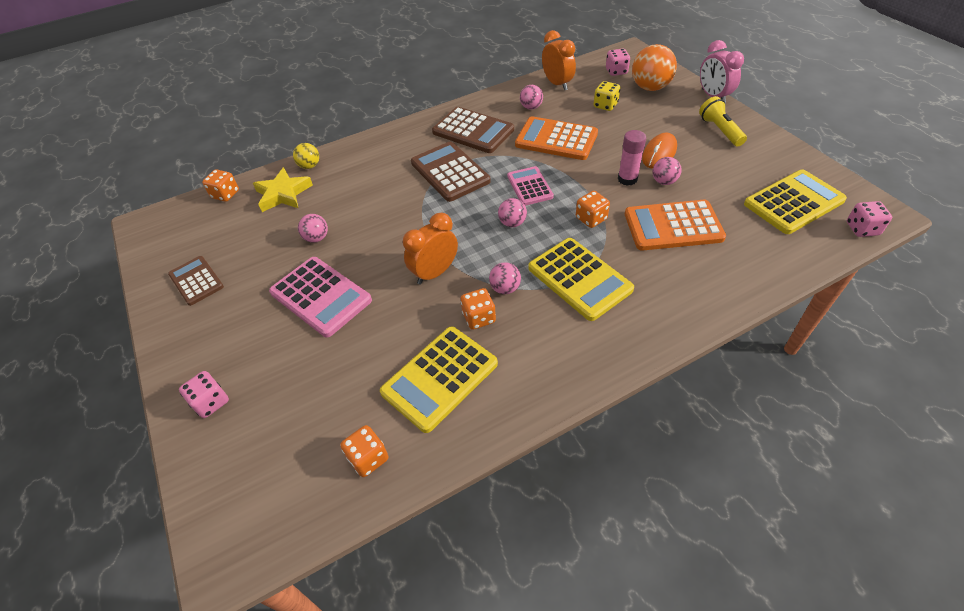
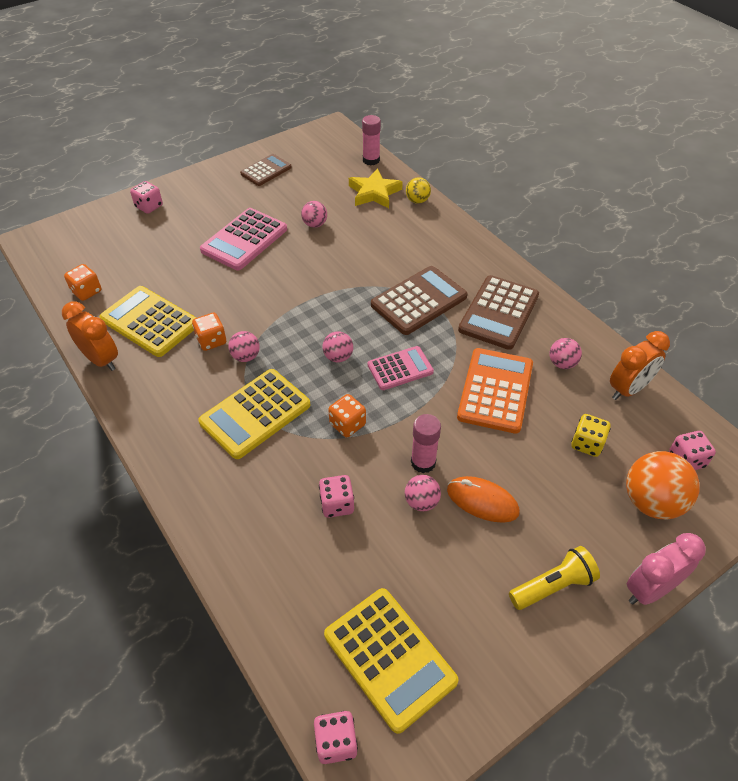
camera: 80 degrees right, 0 degrees up
orange dice [202,169,239,202] -> pink glue stick [362,115,381,165]
orange clock [403,213,458,285] -> orange clock moved to [62,301,118,371]
orange calculator [625,200,726,251] -> pink dice [319,475,354,518]

